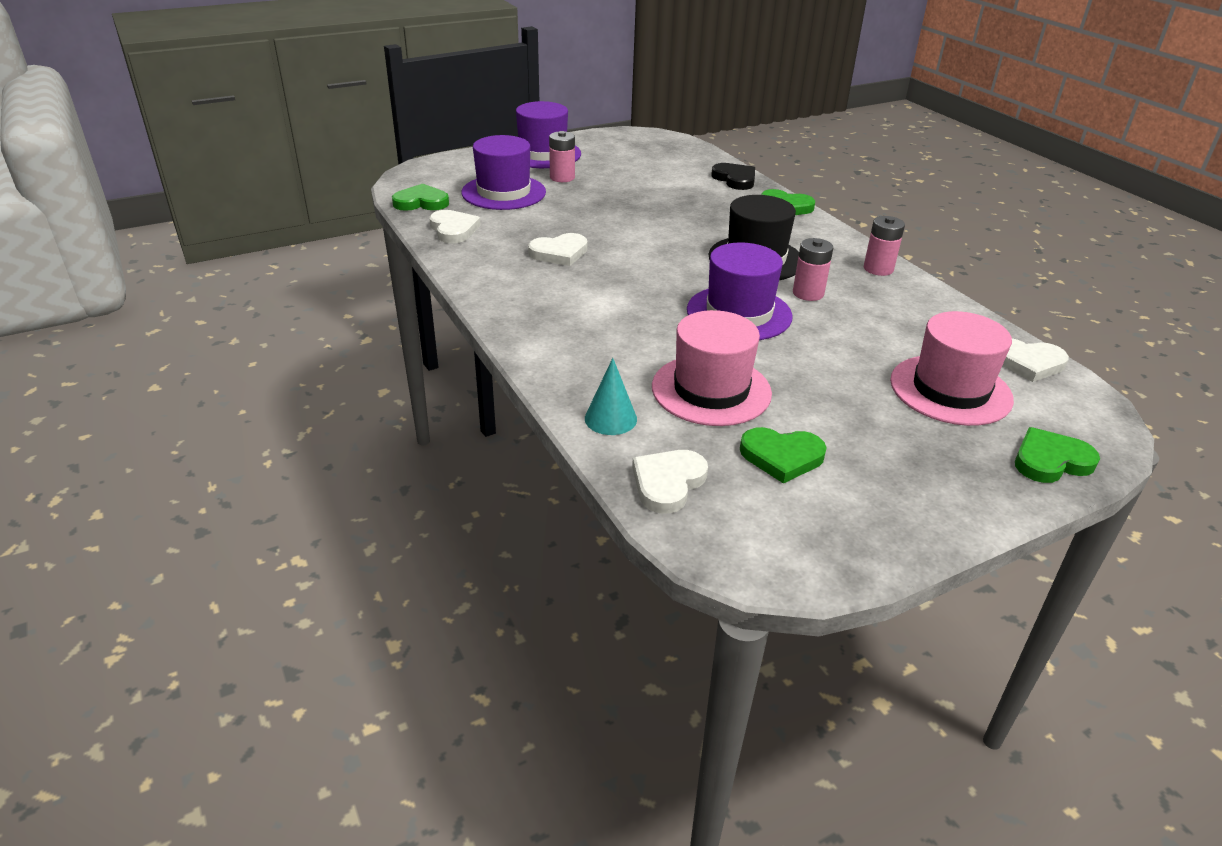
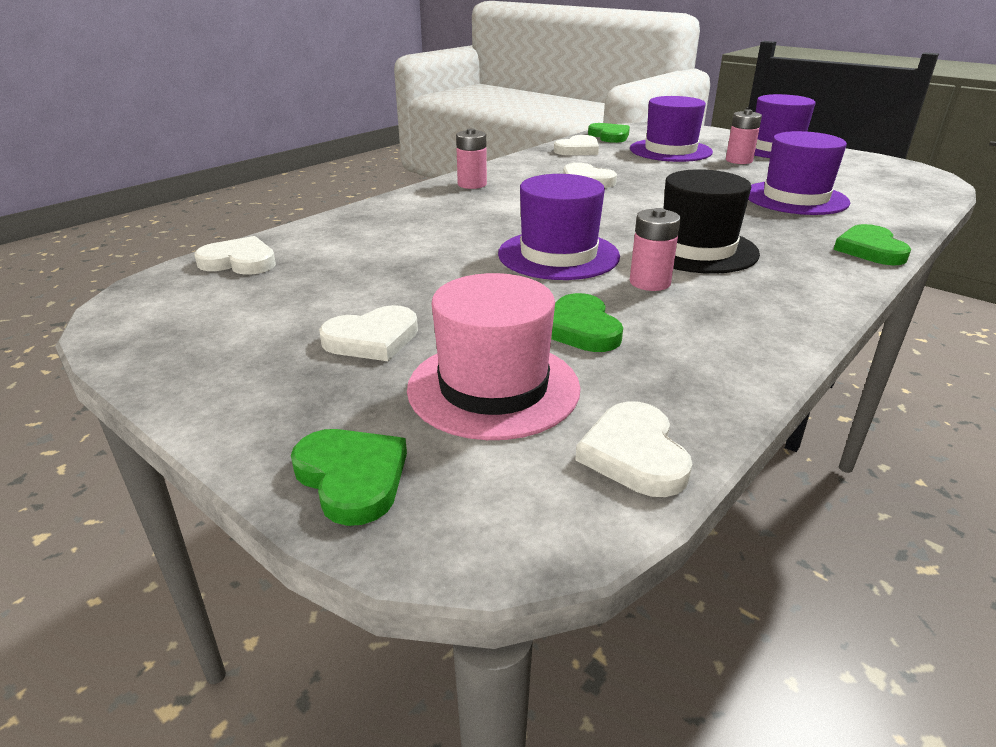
camera: 70 degrees right, 5 degrees down
turquoise cone [585,358,637,435] -> none
pink hat [652,310,772,426] -> none
black heart [711,163,755,190] -> none
green heart [740,427,827,484] -> green heart moved to [551,293,623,352]
pink battery [864,216,905,276] -> pink battery moved to [456,128,487,189]
none -> white heart [319,305,418,361]
none -> purple hat [748,131,850,215]

